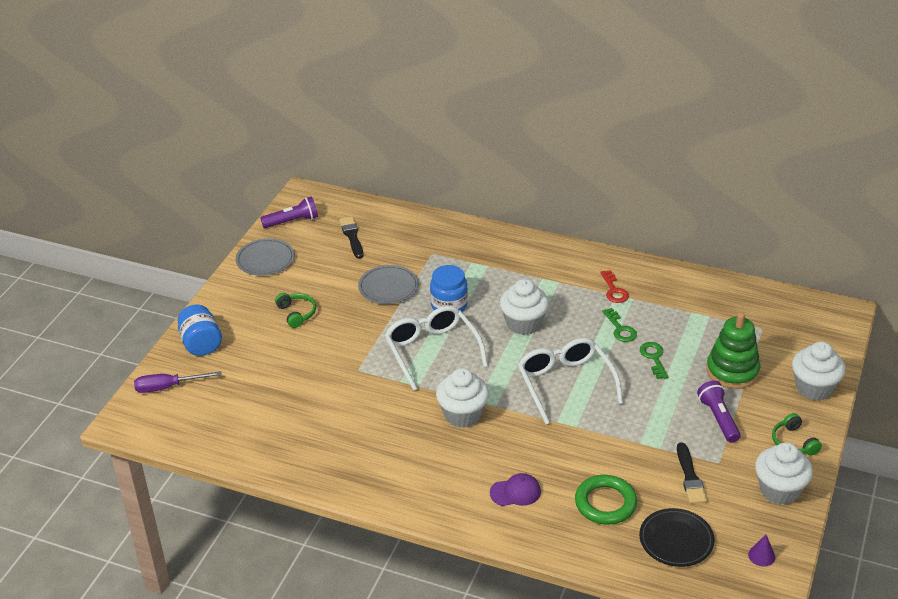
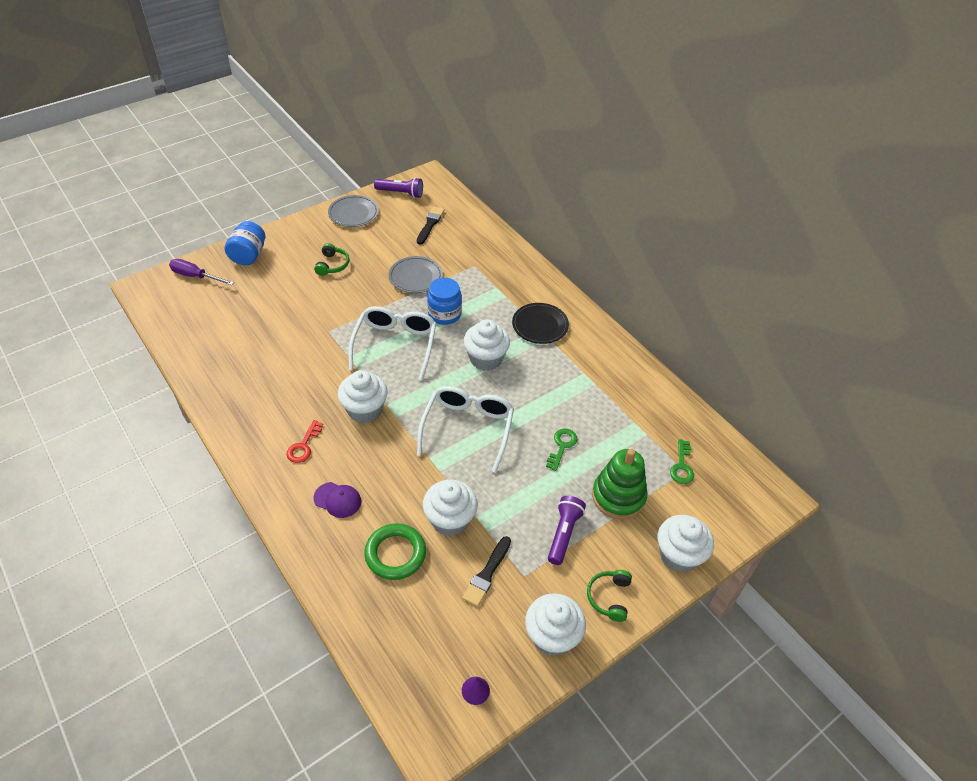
camera: 30 degrees right, 10 degrees up
red key [600,270,629,303] -> red key moved to [287,420,323,463]
green key [602,308,637,342] -> green key moved to [670,439,694,484]
black plate [639,508,714,567] -> black plate moved to [512,303,569,344]
none -> white cupcake [423,480,478,536]

